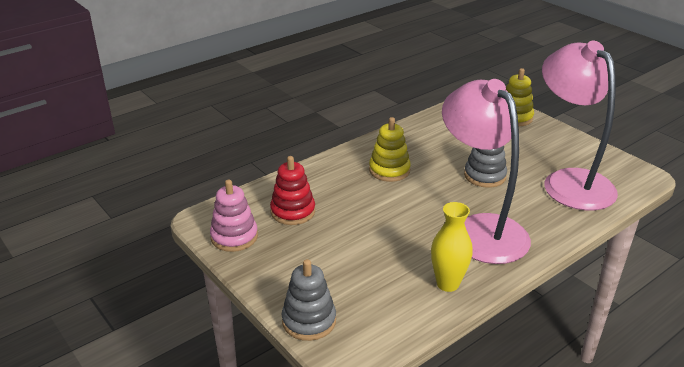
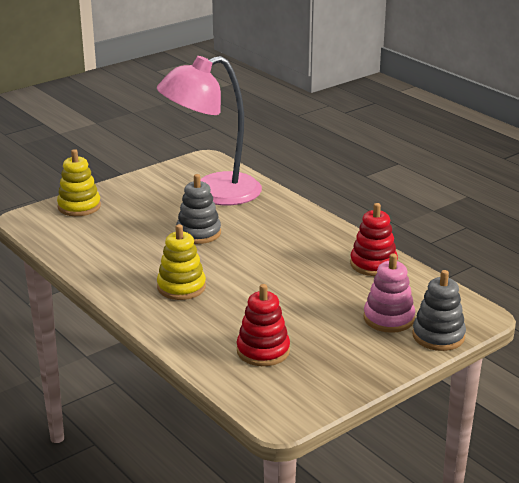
camera: 90 degrees left, 5 degrees down
pink stacking toy [210,180,258,252] -> pink stacking toy moved to [364,254,415,333]
yellow vase [431,202,473,292] -> red stacking toy [350,203,398,276]
pink lamp [442,79,531,264] -> none

